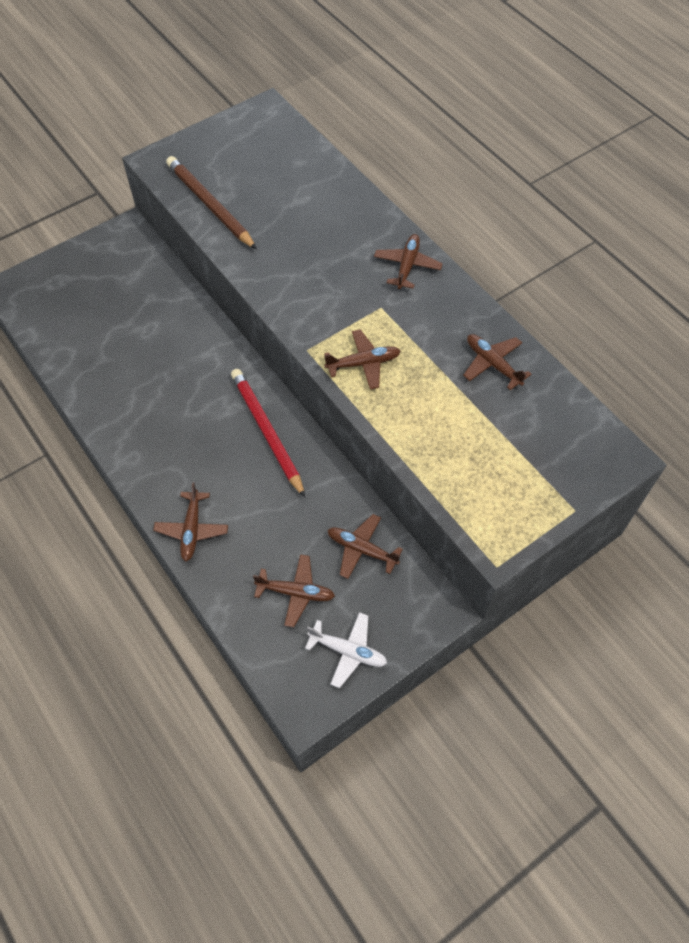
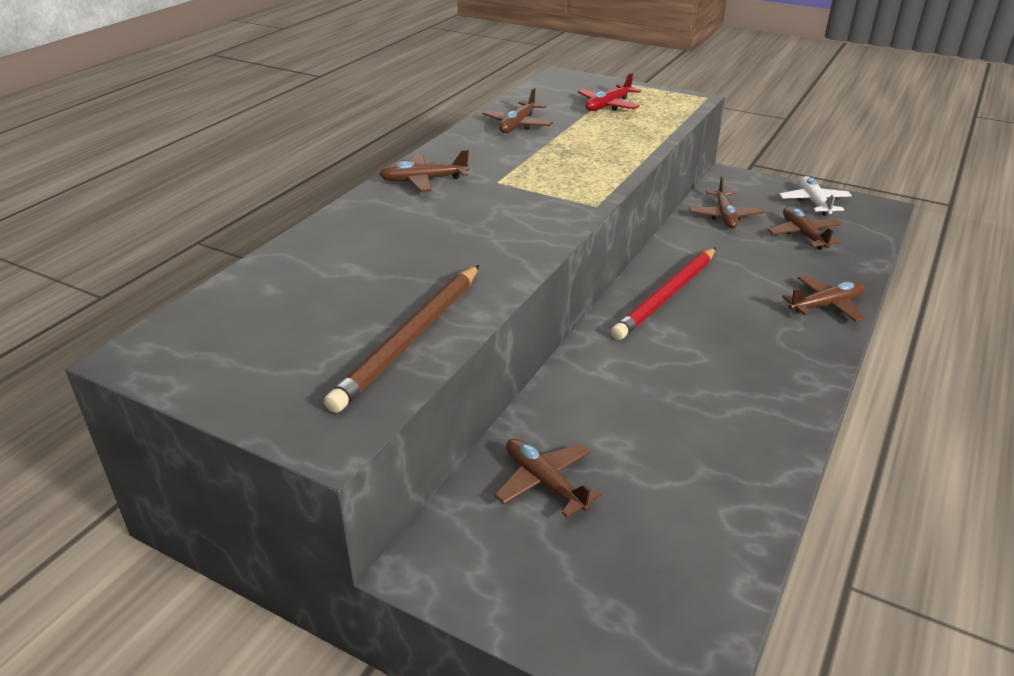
camera: 115 degrees left, 25 degrees down
brown plane [324,329,401,390] -> brown plane moved to [494,438,602,517]
none -> red plane [578,73,641,111]

